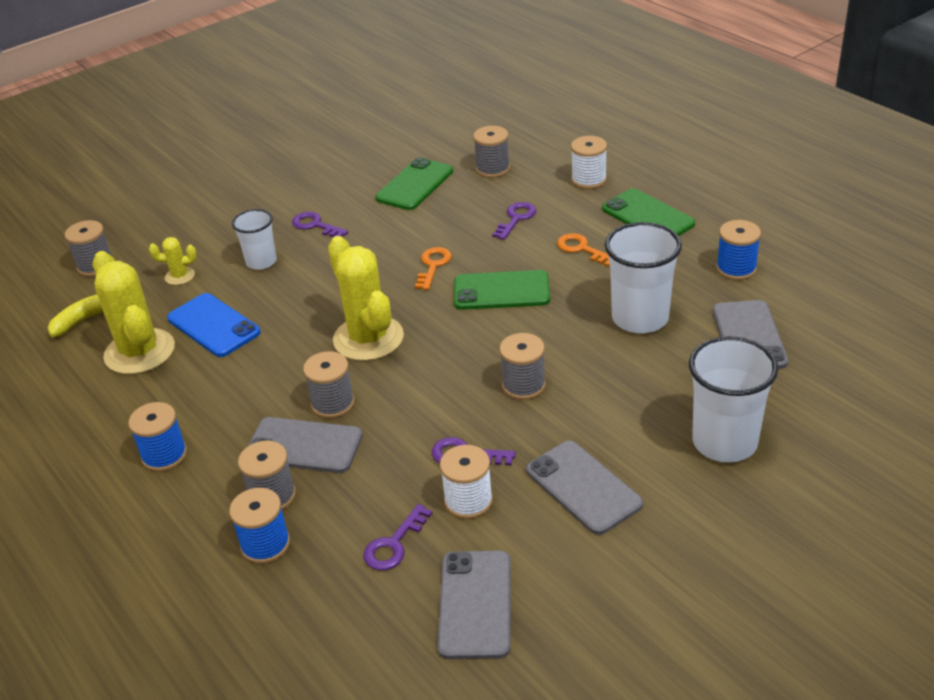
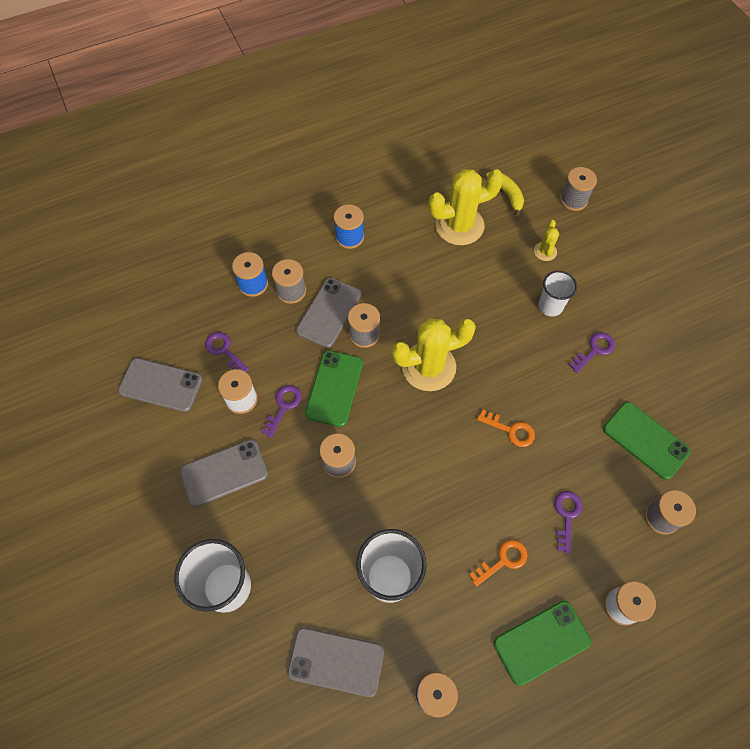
camera: 100 degrees right, 25 degrees up
blue phone [167,293,261,357] -> none
green phone [454,270,550,310] -> green phone moved to [305,351,363,427]
purple key [492,202,536,240] -> purple key turned 120 degrees counterclockwise [554,491,582,554]

